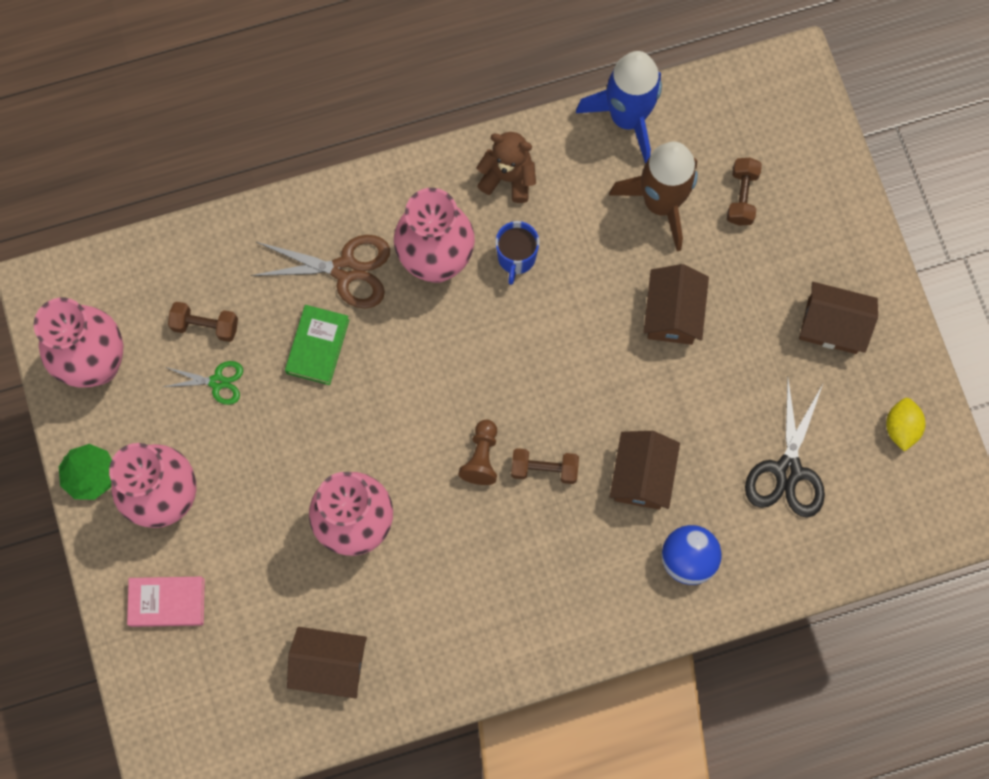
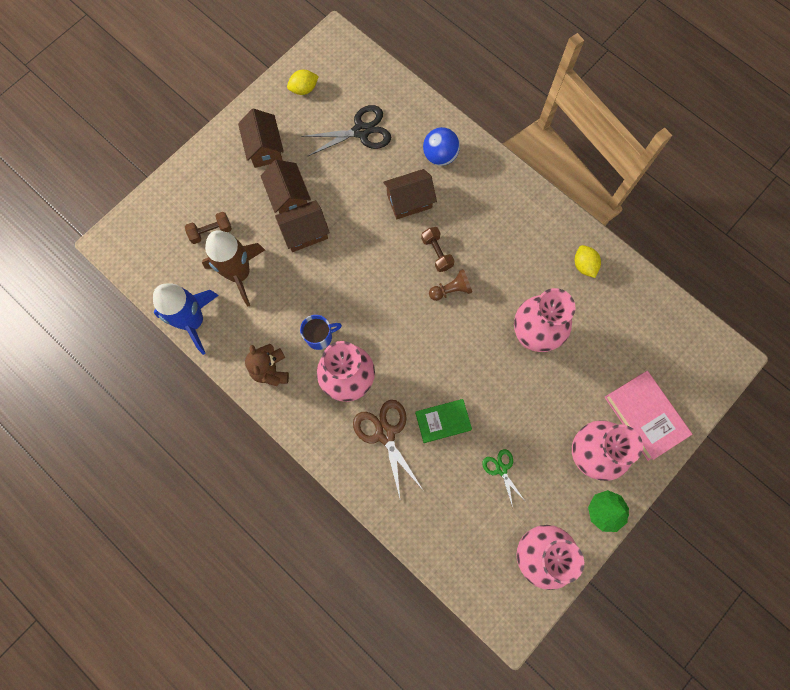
camera: 120 degrees left, 0 degrees up
pink book [127,577,205,627] -> pink book [604,371,692,461], size x1.51
brown dumbbell [168,302,238,342] -> none
brown house [287,627,367,699] -> brown house moved to [261,160,311,214]
none -> yellow lemon [575,245,601,278]

